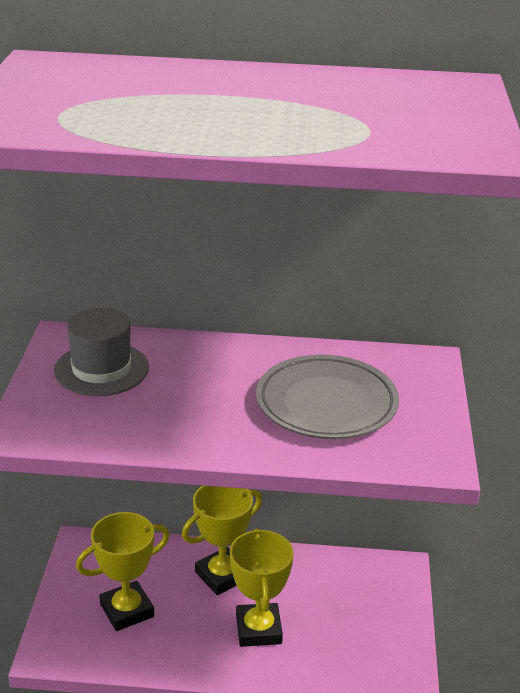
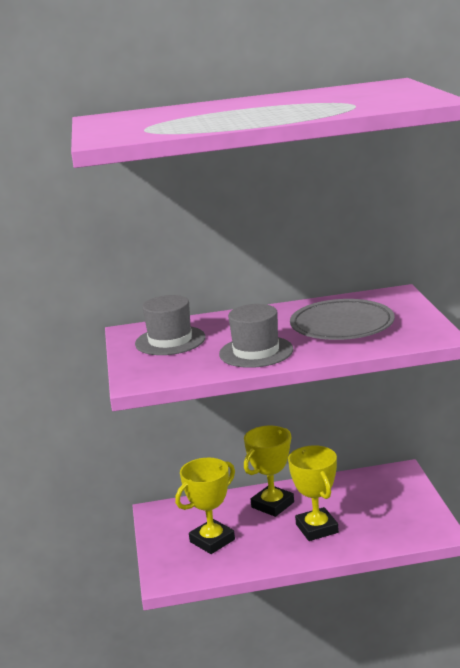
camera: 10 degrees left, 10 degrees down
none -> grey hat [219,304,293,368]

